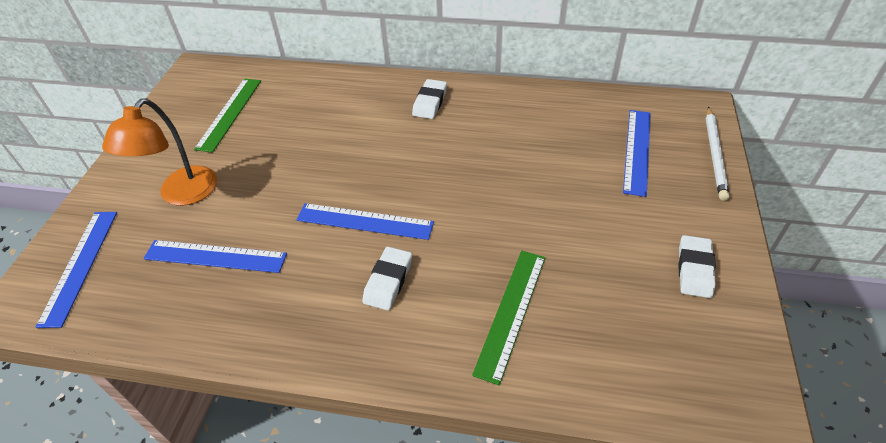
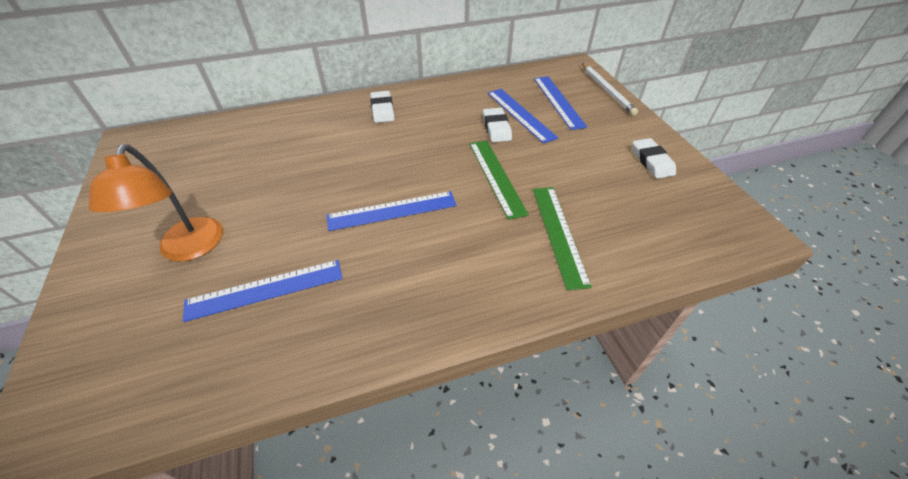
camera: 30 degrees left, 0 degrees up
blue ruler [36,212,117,328] -> blue ruler moved to [488,89,558,144]
green ruler [194,78,261,153] -> green ruler moved to [469,140,529,220]
white eraser [362,247,412,311] -> white eraser moved to [483,108,512,142]

